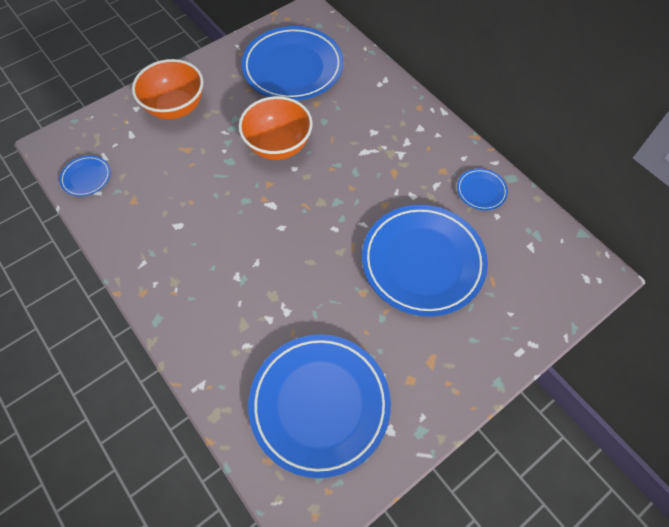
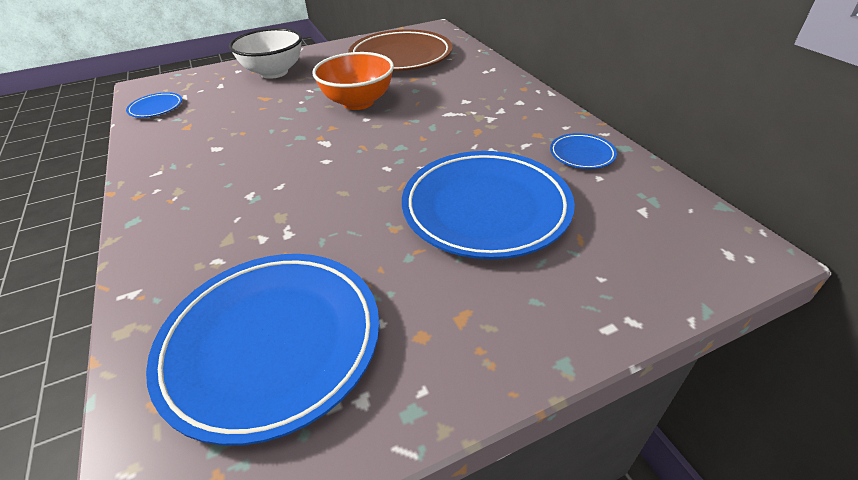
camera: 15 degrees right, 20 degrees down
orange bowl [132,59,203,119] -> white bowl [229,28,302,79]
blue plate [241,26,343,101] -> brown plate [348,29,453,71]

